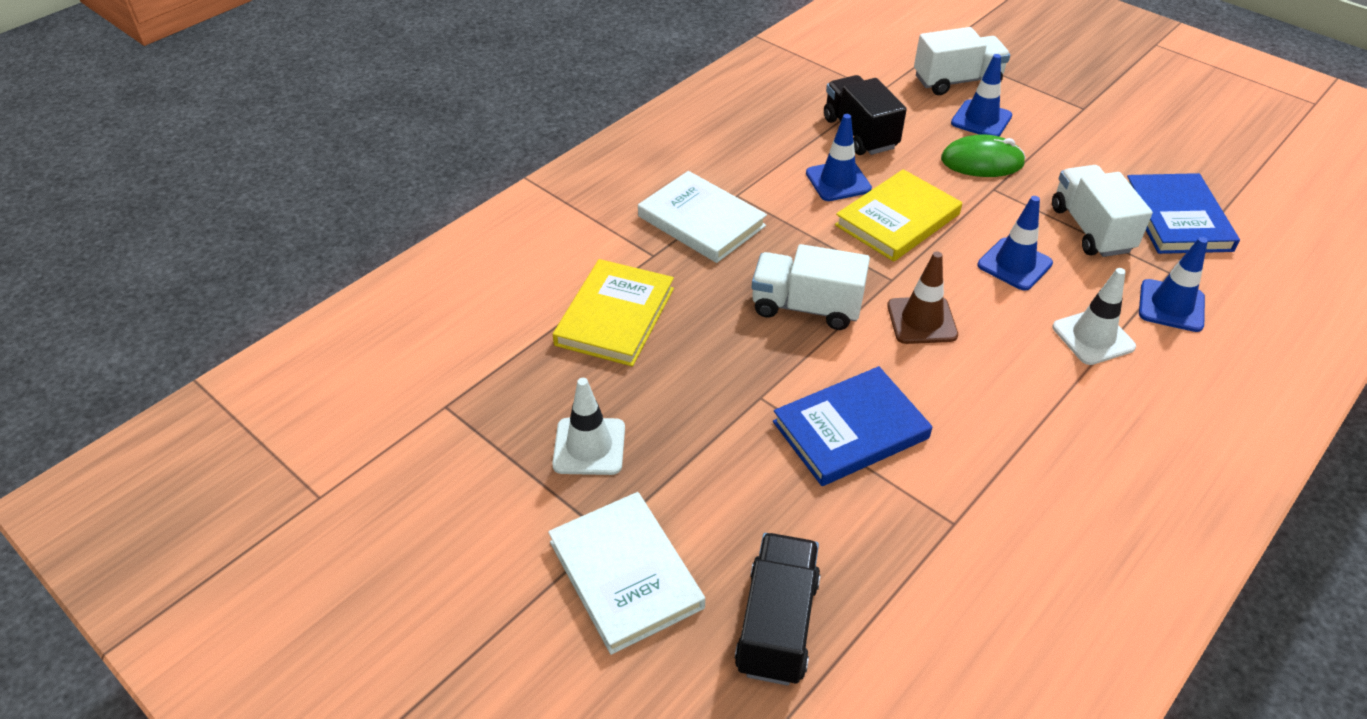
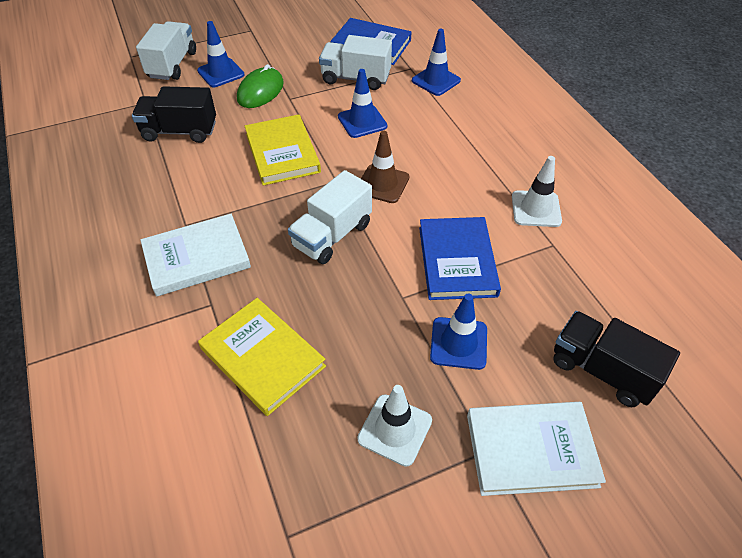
camera: 65 degrees left, 5 degrees up
blue traffic cone [806,114,872,201] -> blue traffic cone moved to [430,294,487,370]
white traffic cone [1053,268,1136,365] -> white traffic cone moved to [512,156,562,227]

